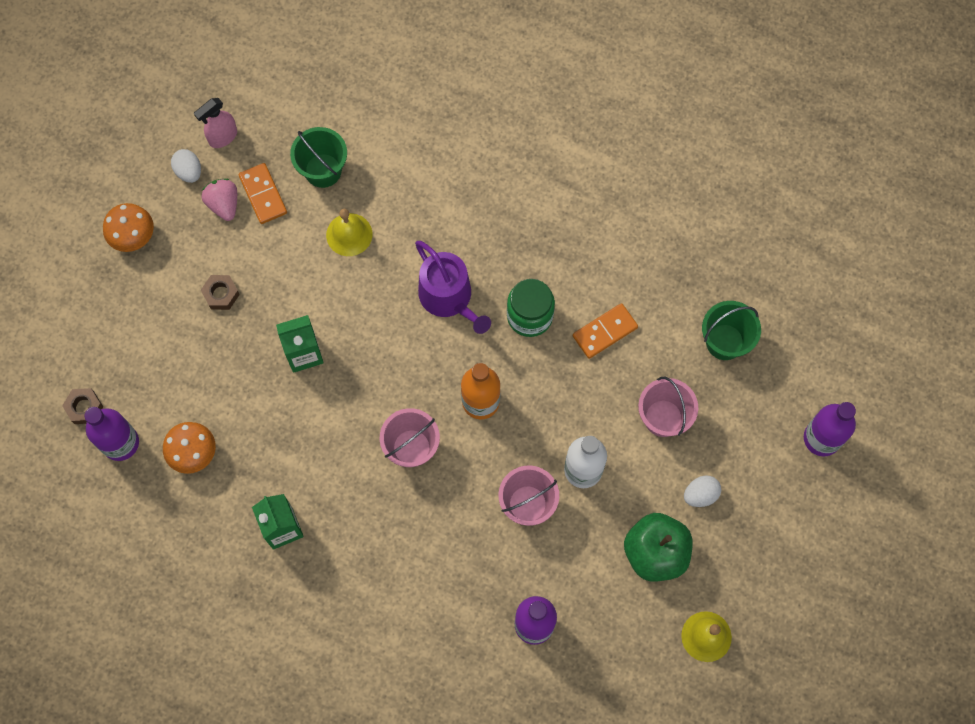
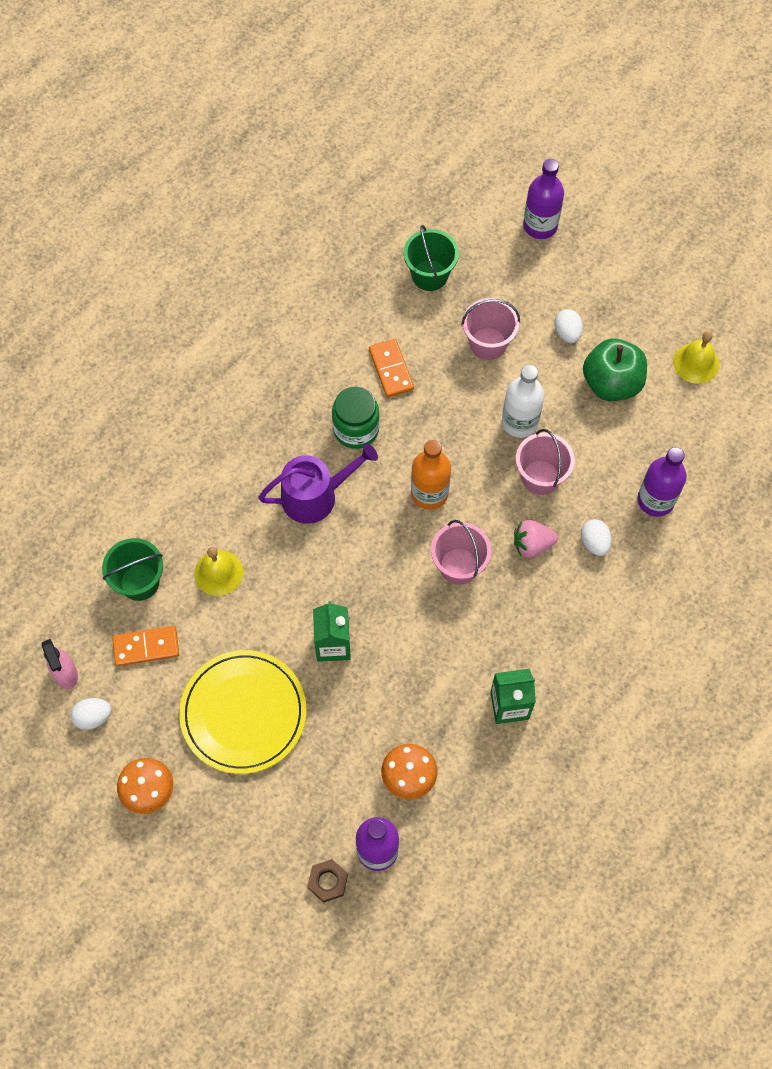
camera: 75 degrees left, 5 degrees down
brown nut [201,275,240,310] -> yellow plate [179,650,306,774]
pink strawberry [202,179,237,221] -> pink strawberry moved to [514,520,558,558]
none -> white egg [581,519,611,556]

